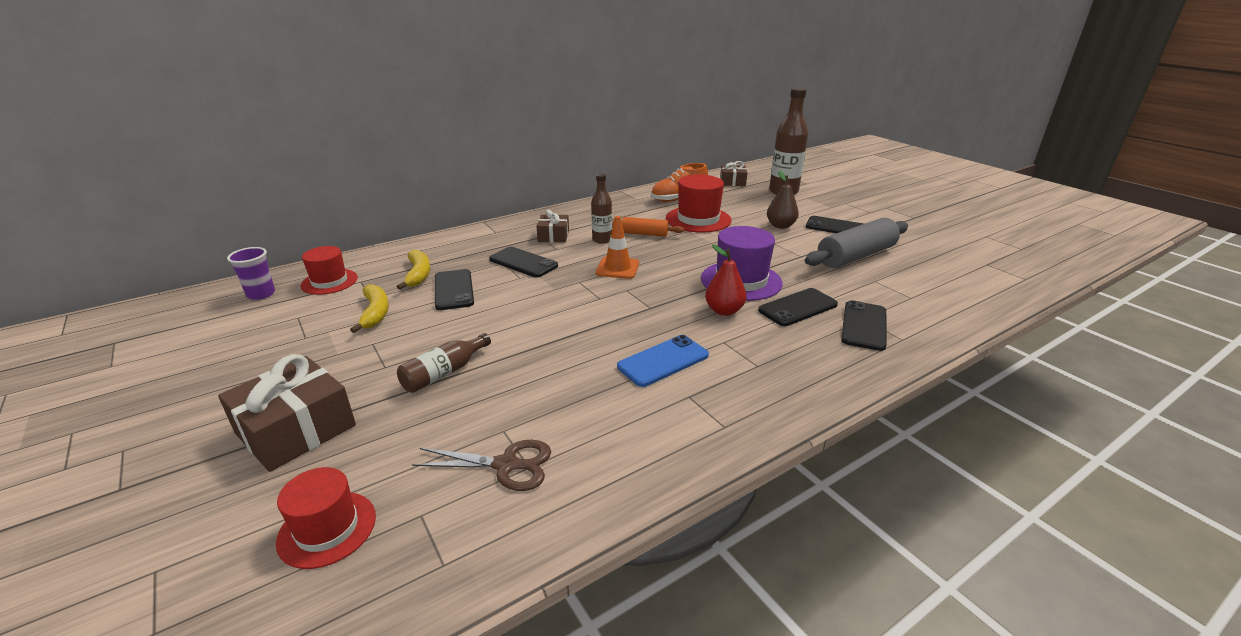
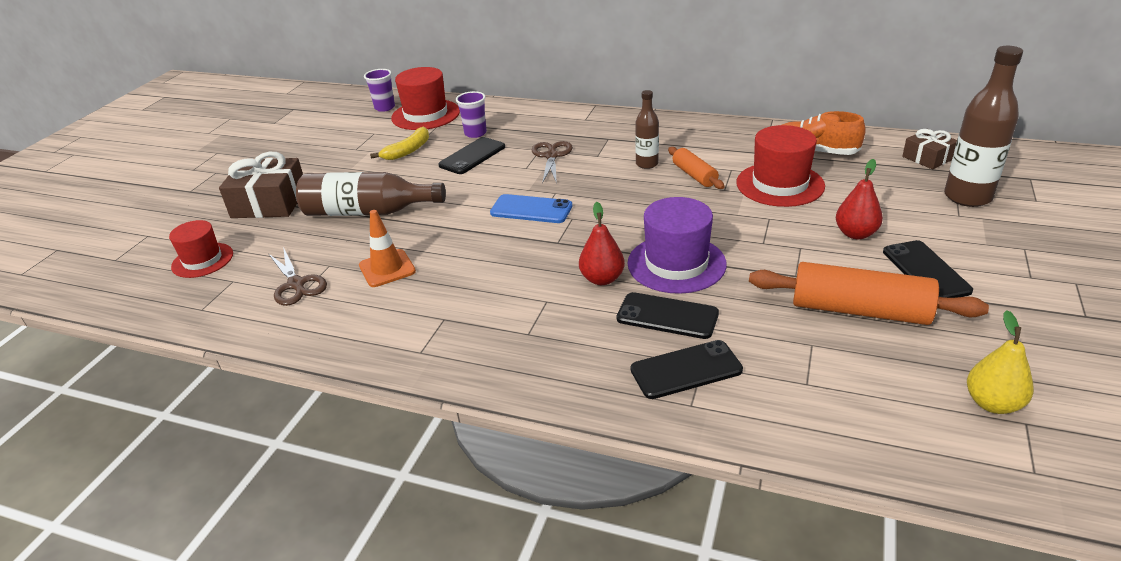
camera: 55 degrees right, 5 degrees up
red hat [300,246,358,295] -> red hat [391,67,460,130], size x1.53
yellow banana [397,250,430,290] -> purple cup [456,91,487,138]
brown bottle [397,333,491,393] -> brown bottle [296,172,446,216], size x1.76
black phone [489,247,558,278] -> brown scissors [532,141,573,184]
brown gift [537,210,569,242] -> none
orange traffic cone [596,216,639,279] -> orange traffic cone moved to [359,210,416,287]
blue phone [617,335,709,387] -> blue phone moved to [490,194,572,223]
brown pear [767,171,799,229] -> red pear [836,159,883,239]
grey rolling pin [805,218,908,268] -> orange rolling pin [749,262,989,325]
none -> yellow pear [967,310,1034,414]

